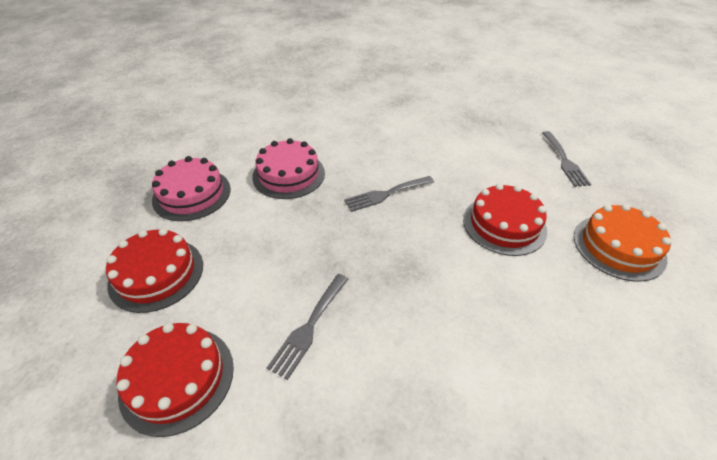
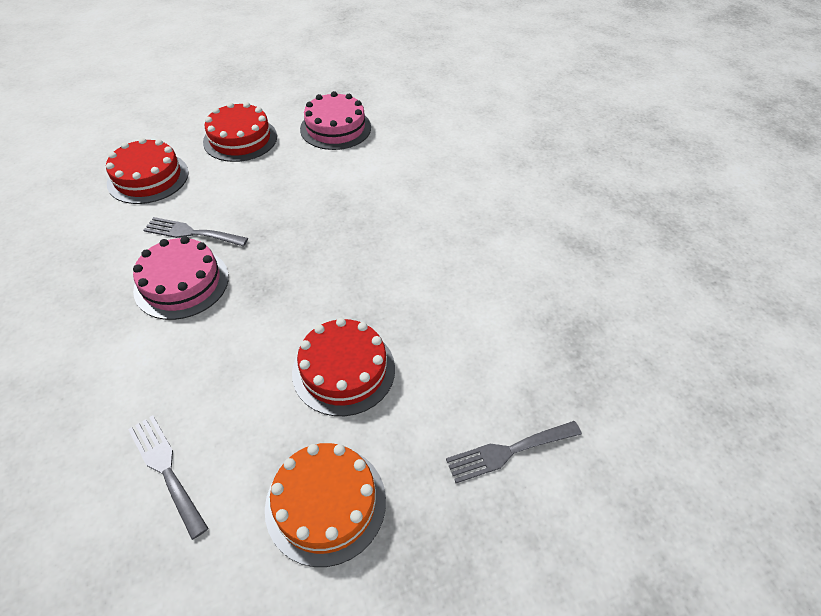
camera: 75 degrees right, 5 degrees up
pink cake [252,138,325,199] -> pink cake moved to [133,236,229,320]
grey fork [344,176,434,212] -> grey fork moved to [128,415,209,540]

